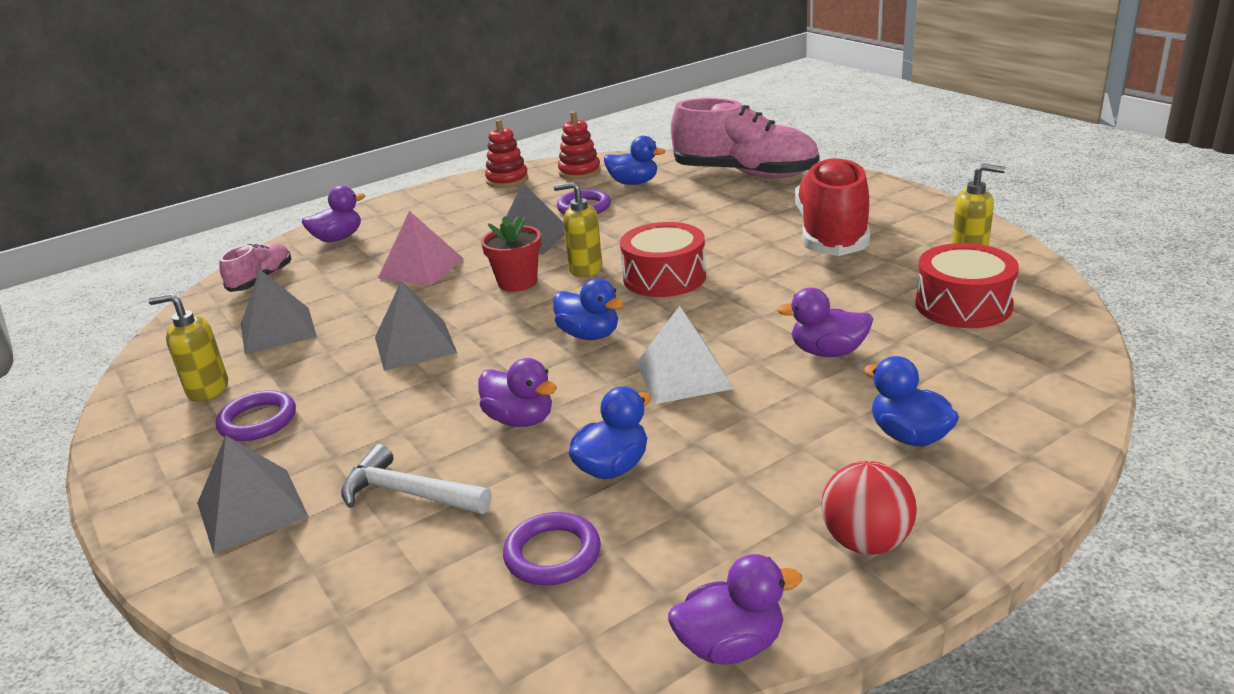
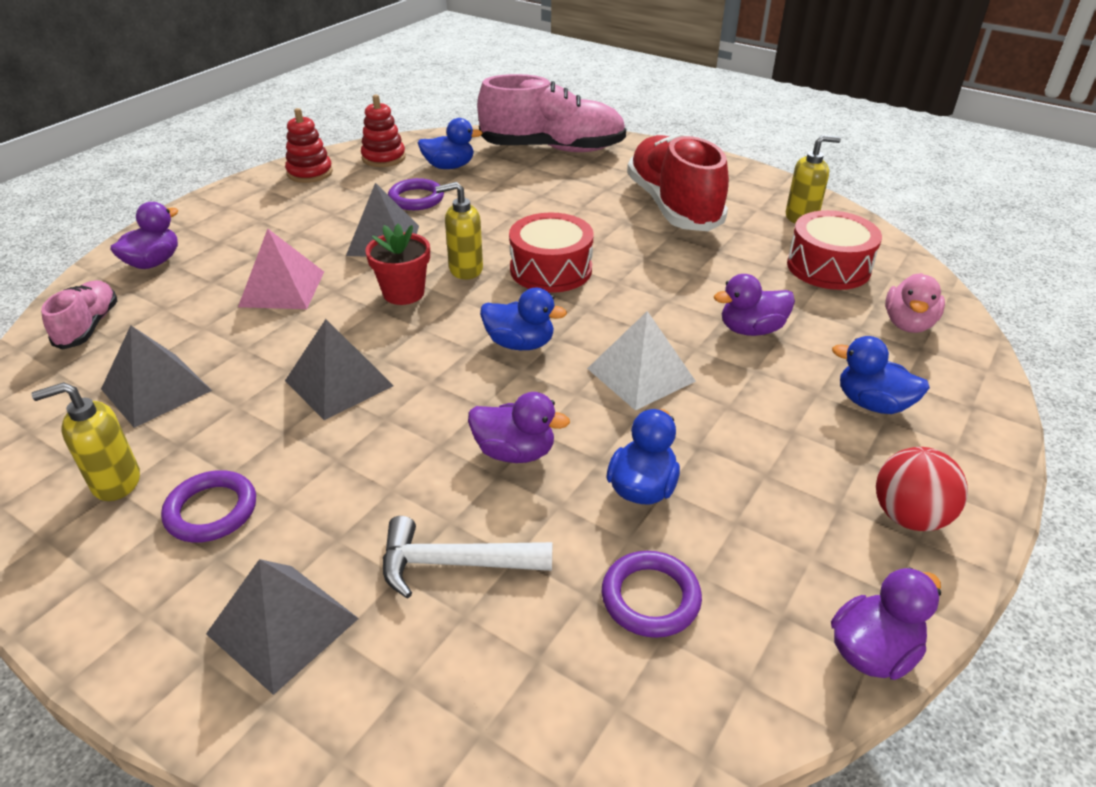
camera: 25 degrees left, 10 degrees up
none -> pink duck [885,273,945,333]

